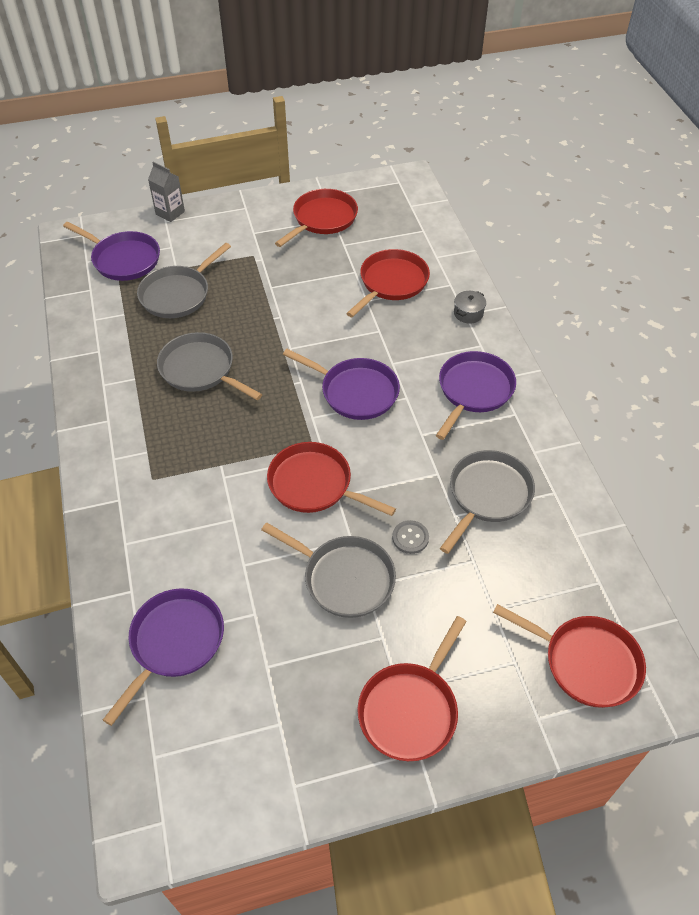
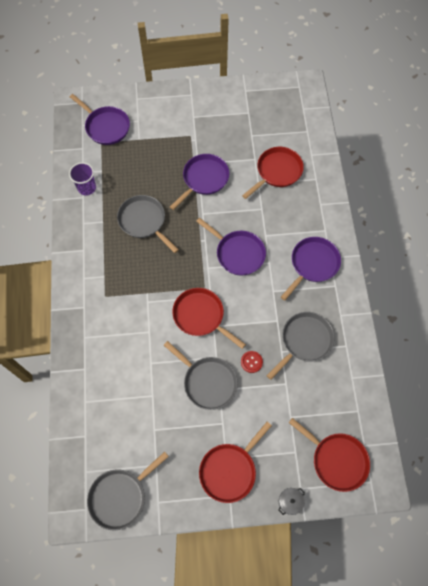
camera: 10 degrees right, 15 degrees up
purple pan [103,588,224,726] -> purple pan moved to [170,154,229,210]
grey pan [137,243,231,318] -> grey pan moved to [87,452,169,531]
grey carton [148,161,185,222] -> none
red pan [275,189,358,247] -> none
grey button [392,520,429,554] -> red button [241,351,263,373]
grey pot [454,291,486,323] -> grey pot moved to [278,488,305,515]
none -> purple cup [69,162,96,195]

